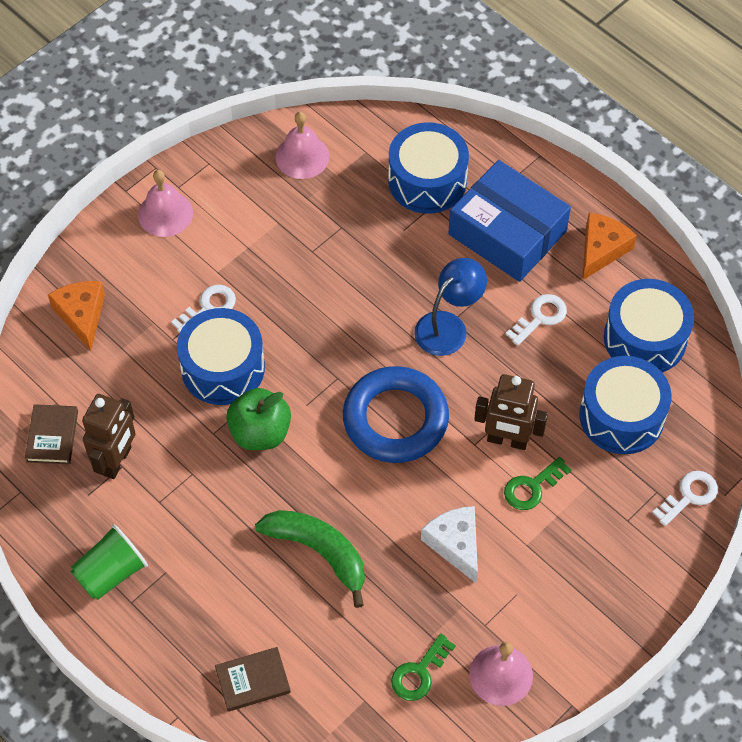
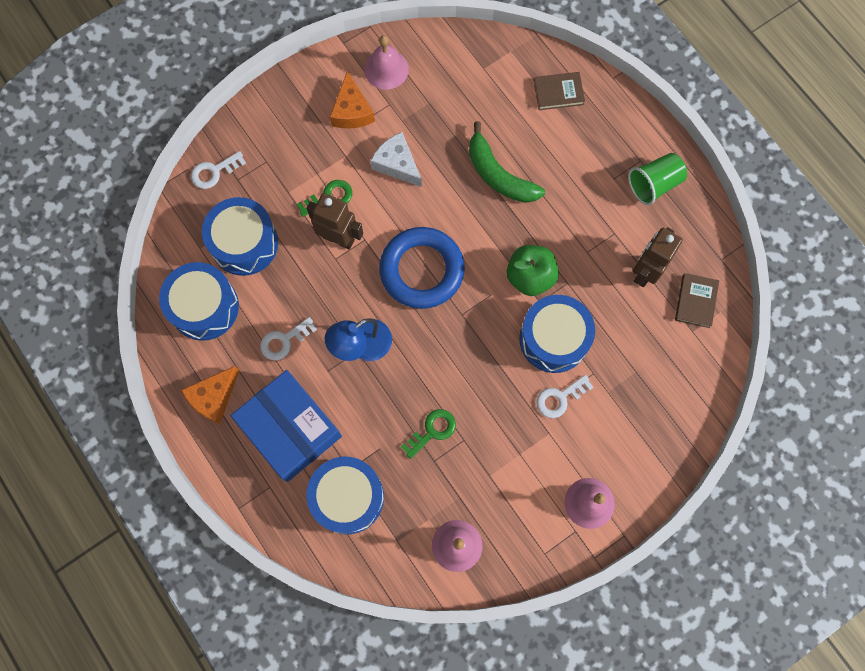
camera: 170 degrees left, 15 degrees up
orange cheese [48,281,105,351] -> orange cheese moved to [330,71,375,129]
green key [391,634,456,701] -> green key moved to [401,409,456,459]
white cheese [421,506,478,583] -> white cheese turned 150 degrees clockwise [370,132,422,187]

